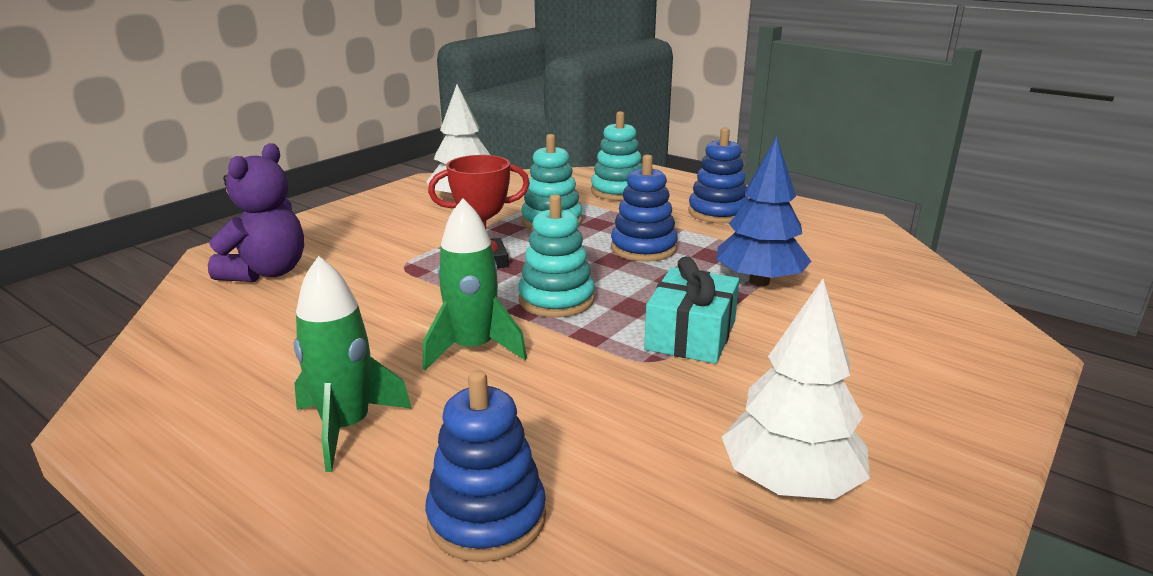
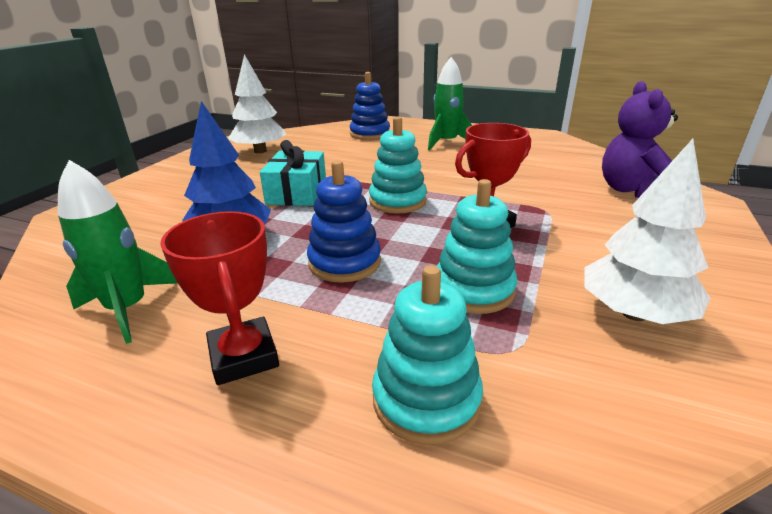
camera: 165 degrees right, 5 degrees up
green rocket [422,198,527,370] -> green rocket moved to [58,160,177,344]
blue stacking toy [688,127,749,223] -> red trophy [160,211,279,385]

